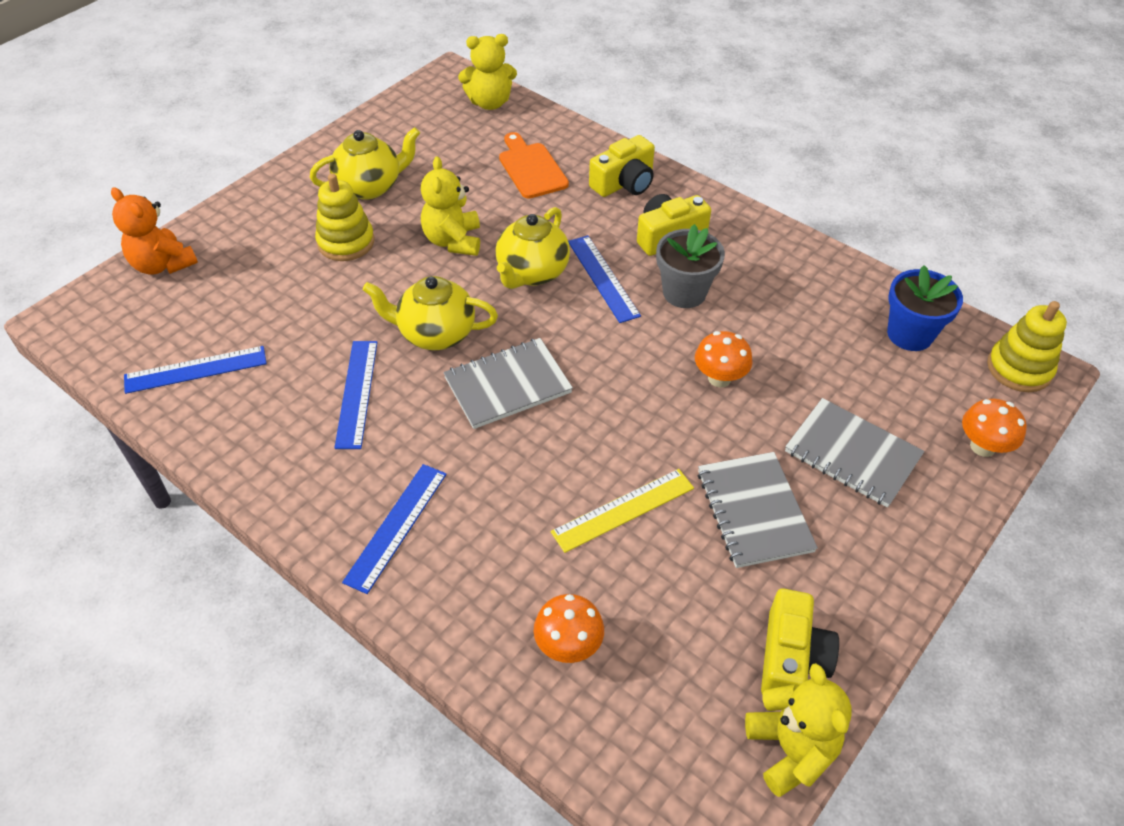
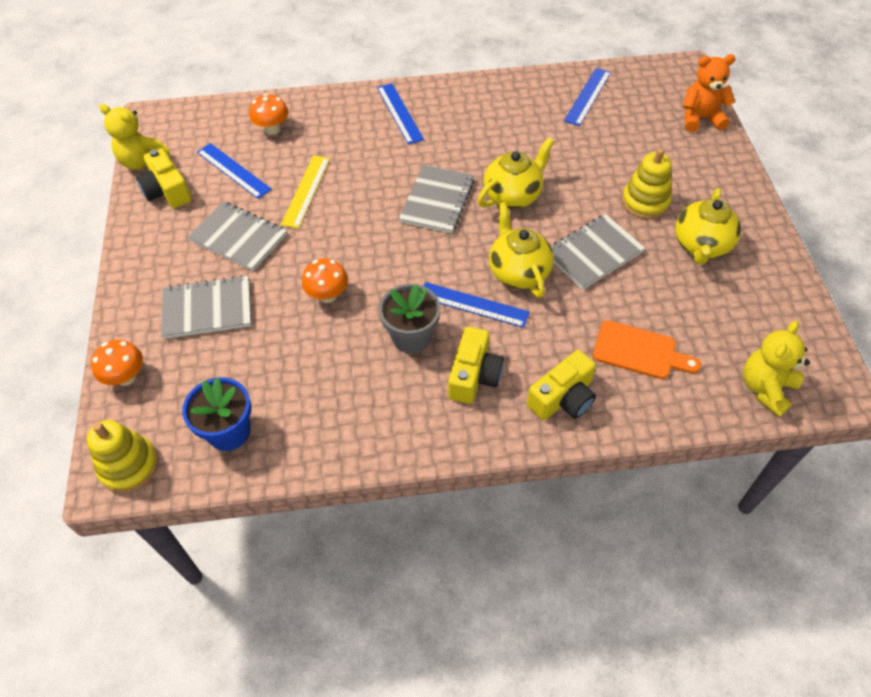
camera: 135 degrees right, 5 degrees up
blue ruler [335,341,378,449] -> blue ruler moved to [197,143,272,199]
yellow teddy bear [421,156,480,256] -> grey notebook [551,214,645,290]
yellow camera [589,135,655,197] -> yellow camera turned 135 degrees counterclockwise [527,350,596,420]

